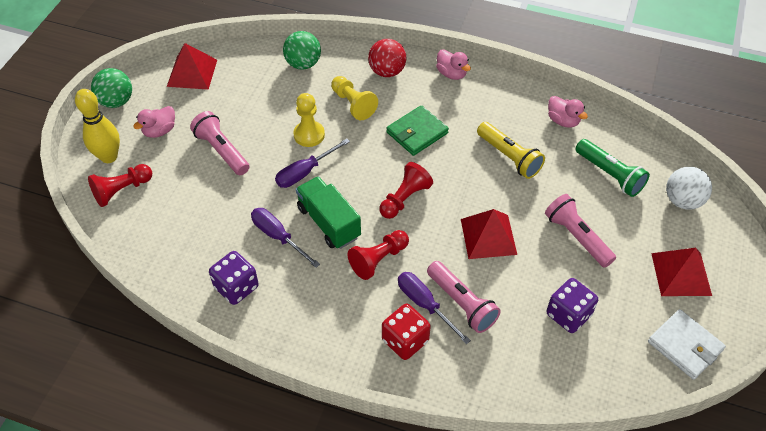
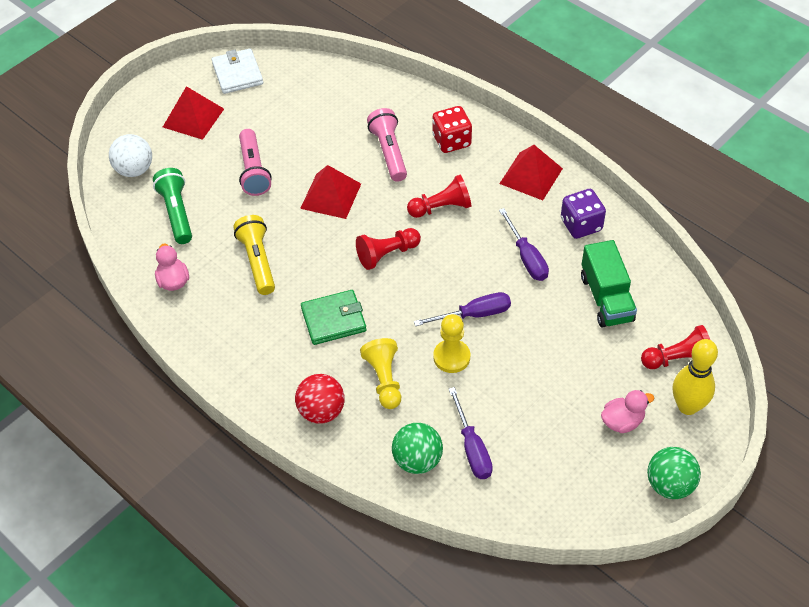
camera: 155 degrees left, 0 degrees up
red pyramid [167,43,217,90] -> red pyramid moved to [499,145,563,200]
pink flashlight [190,111,250,175] -> none
green truck [296,176,361,249] -> green truck moved to [581,240,637,328]
purple screwdriver [398,272,471,344] -> purple screwdriver moved to [449,387,493,479]
pink duck [436,49,471,80] -> none
purple dice [546,278,598,333] -> none

